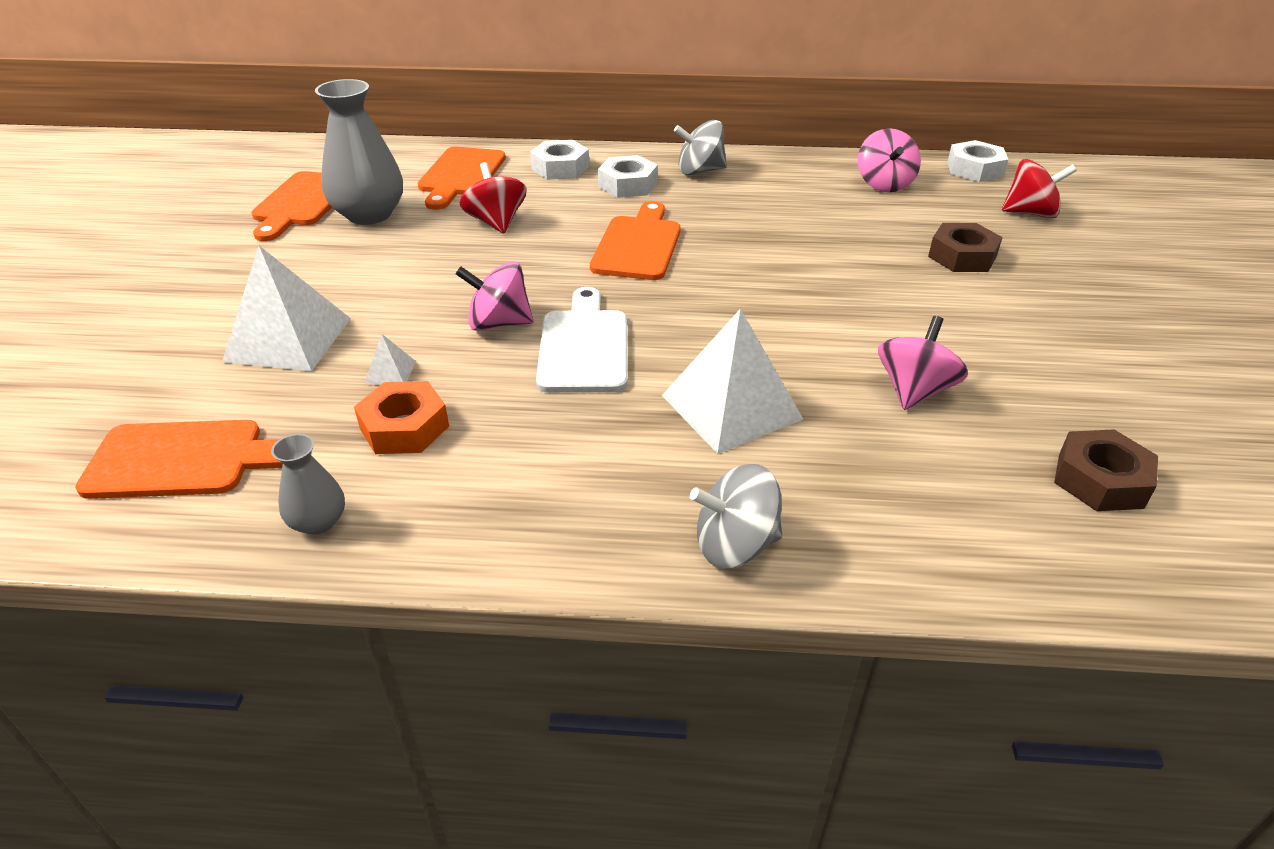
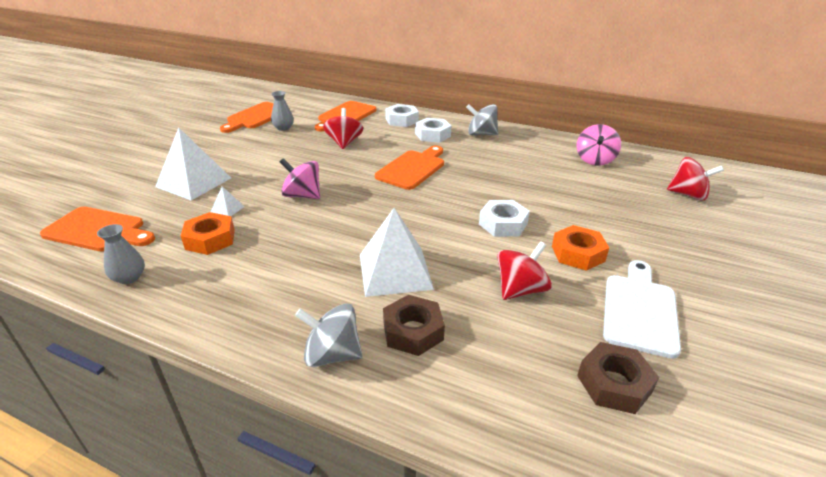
camera: 20 degrees right, 5 degrees down
grey vase [315,79,403,225] -> grey vase [271,91,294,131], size x0.51
white cutting board [536,287,627,393] -> white cutting board moved to [603,260,681,359]
pink spinning top [878,316,968,410] -> red spinning top [497,241,552,300]
brown nut [928,223,1002,272] -> brown nut moved to [383,295,445,356]
white nut [947,140,1009,182] -> white nut moved to [479,200,530,237]
none -> orange nut [552,225,609,271]

